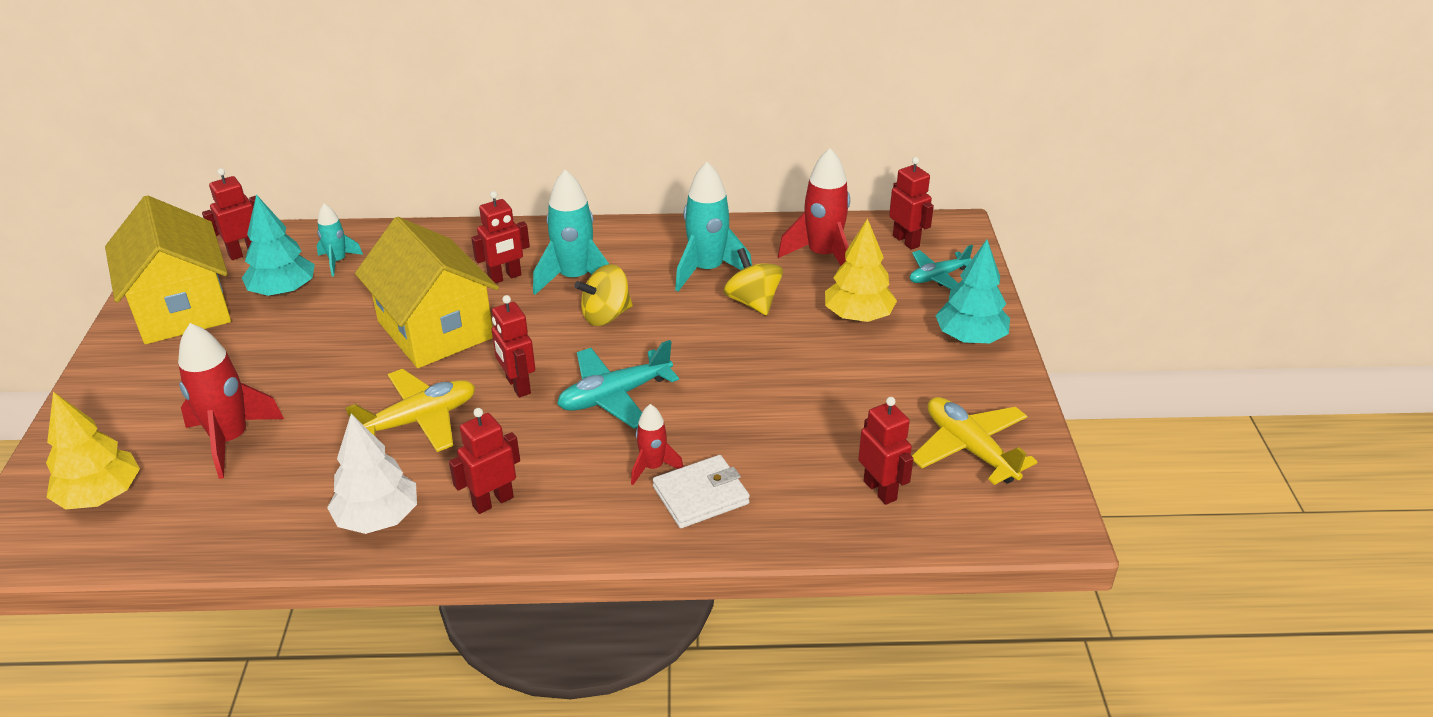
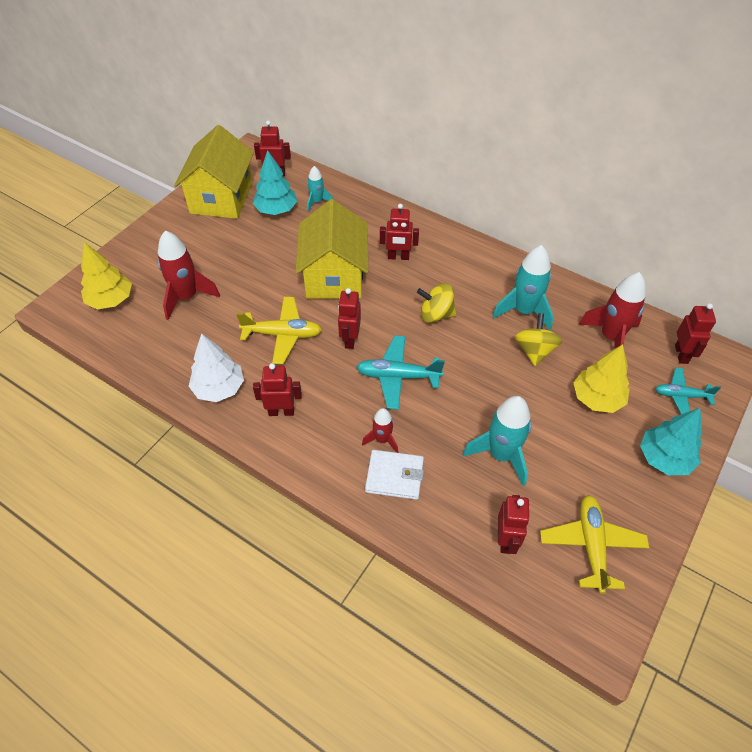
camera: 35 degrees right, 15 degrees up
turquoise rocket [533,169,609,295] -> turquoise rocket moved to [463,396,531,486]

